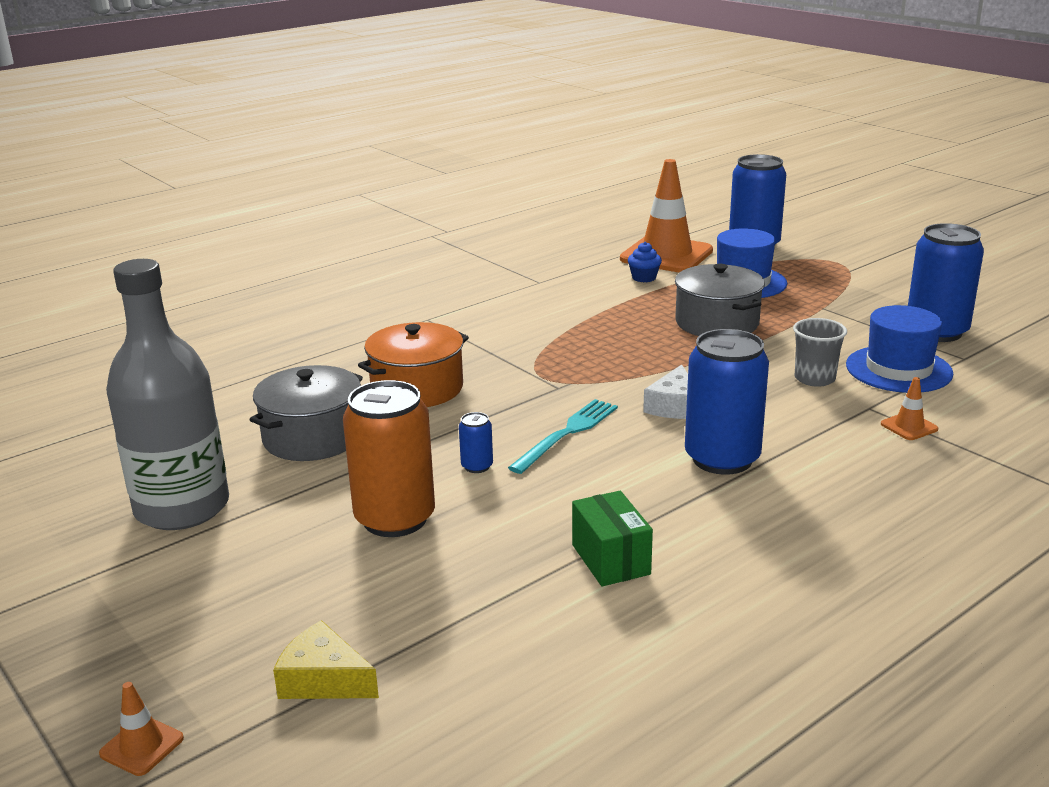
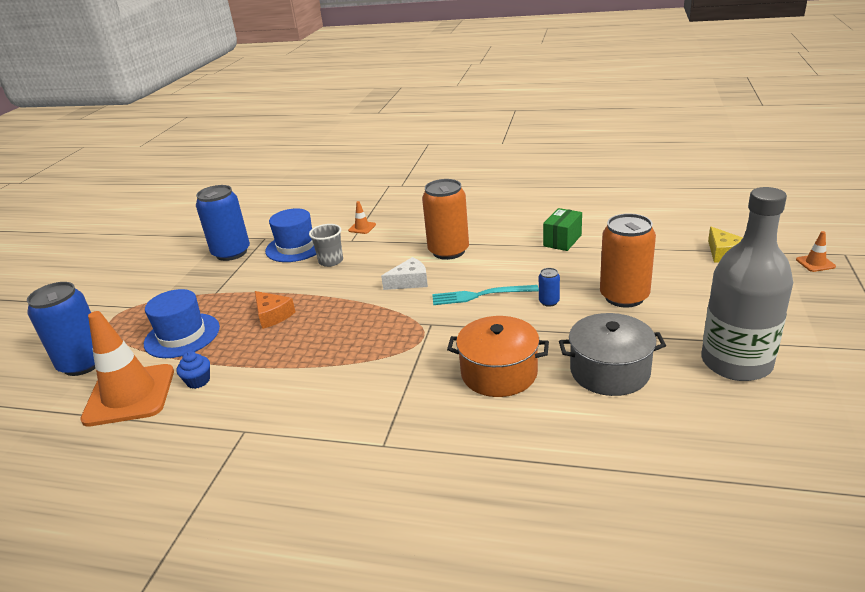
camera: 125 degrees left, 5 degrees up
grey pot [675,264,765,336] -> orange cheese [255,291,295,329]
blue can [685,329,769,475] -> orange can [422,179,469,260]

